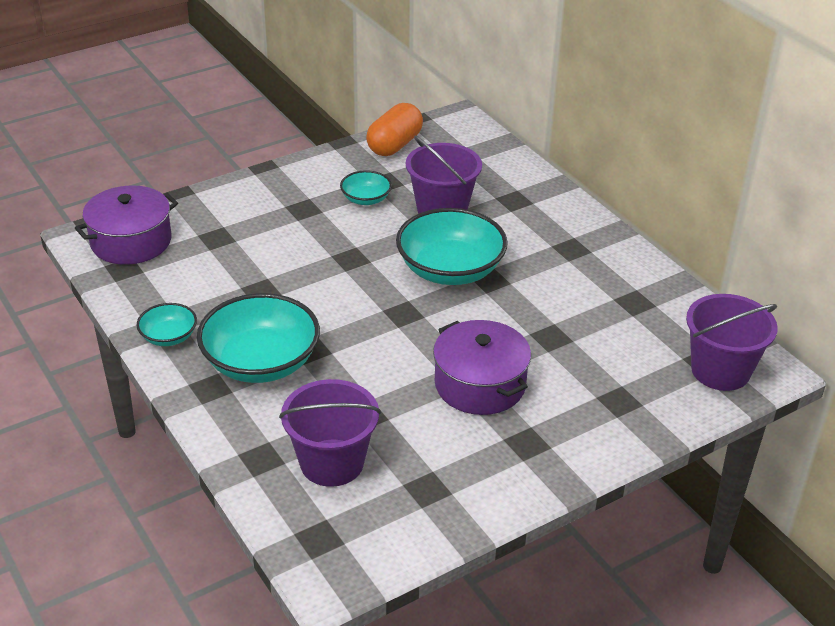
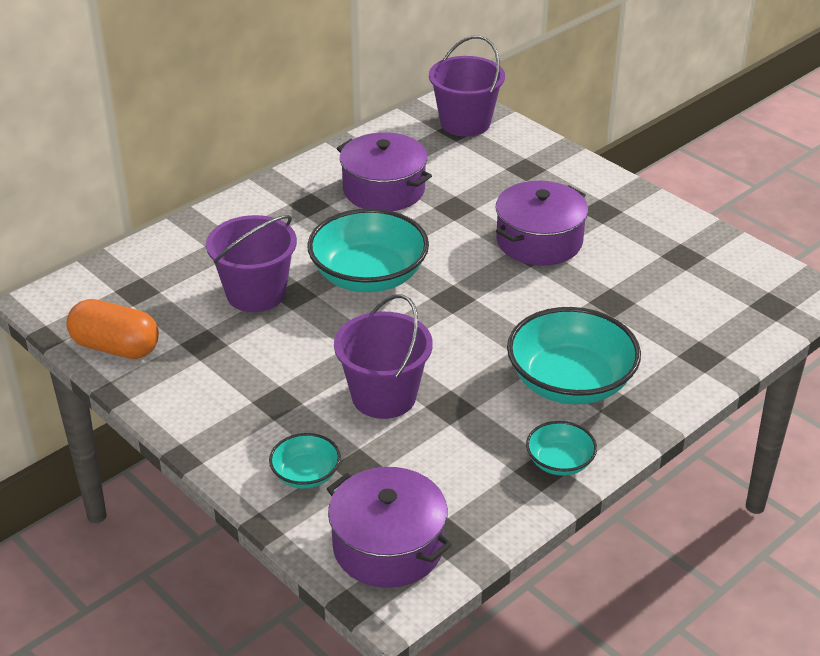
camera: 100 degrees left, 0 degrees up
purple bucket [279,379,381,487] -> purple bucket moved to [334,294,433,419]
turquoise bowl [340,170,392,205] -> turquoise bowl moved to [269,433,341,489]
none -> purple pot [337,132,432,211]

